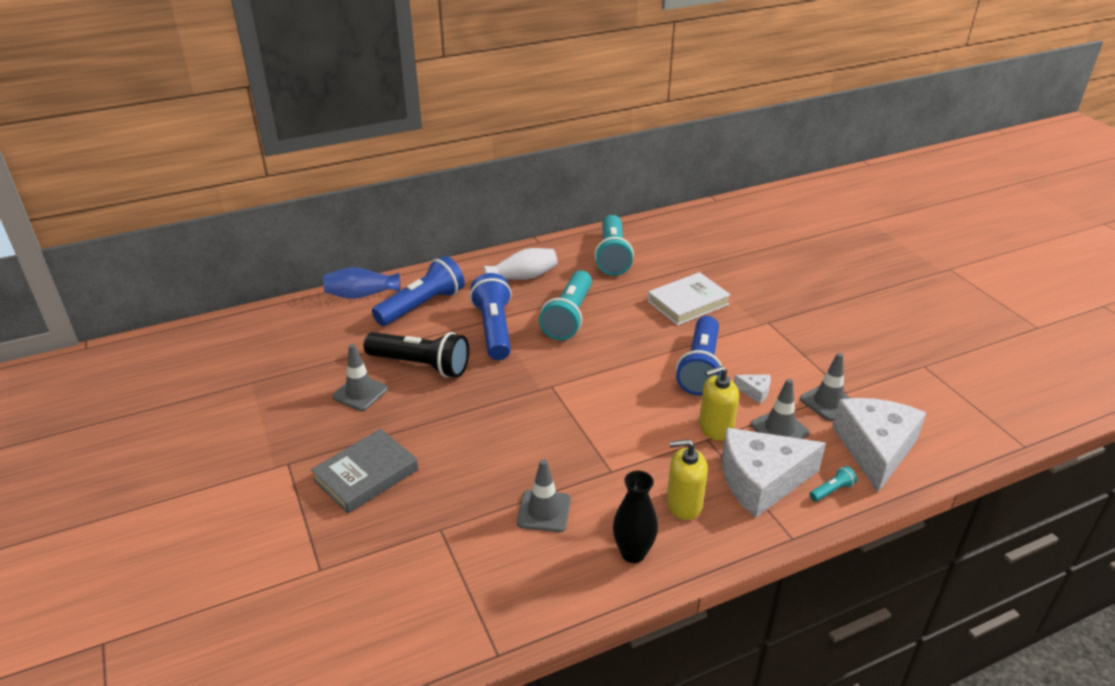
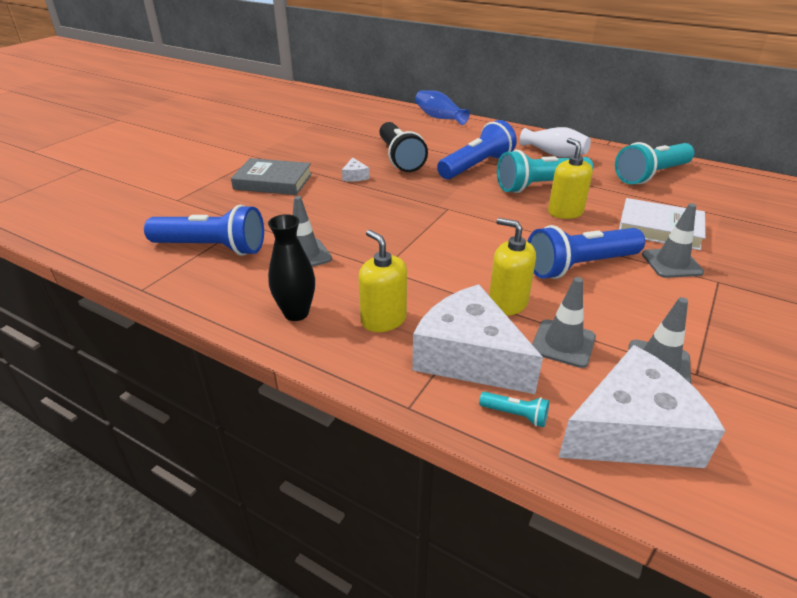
camera: 55 degrees right, 0 degrees up
grey traffic cone [332,344,388,411] -> grey traffic cone moved to [642,203,704,278]
blue flashlight [372,256,465,326] -> blue flashlight moved to [144,205,264,256]
white cheese [734,375,771,404] -> white cheese moved to [342,157,370,182]
none -> yellow soap dispenser [548,138,593,219]

